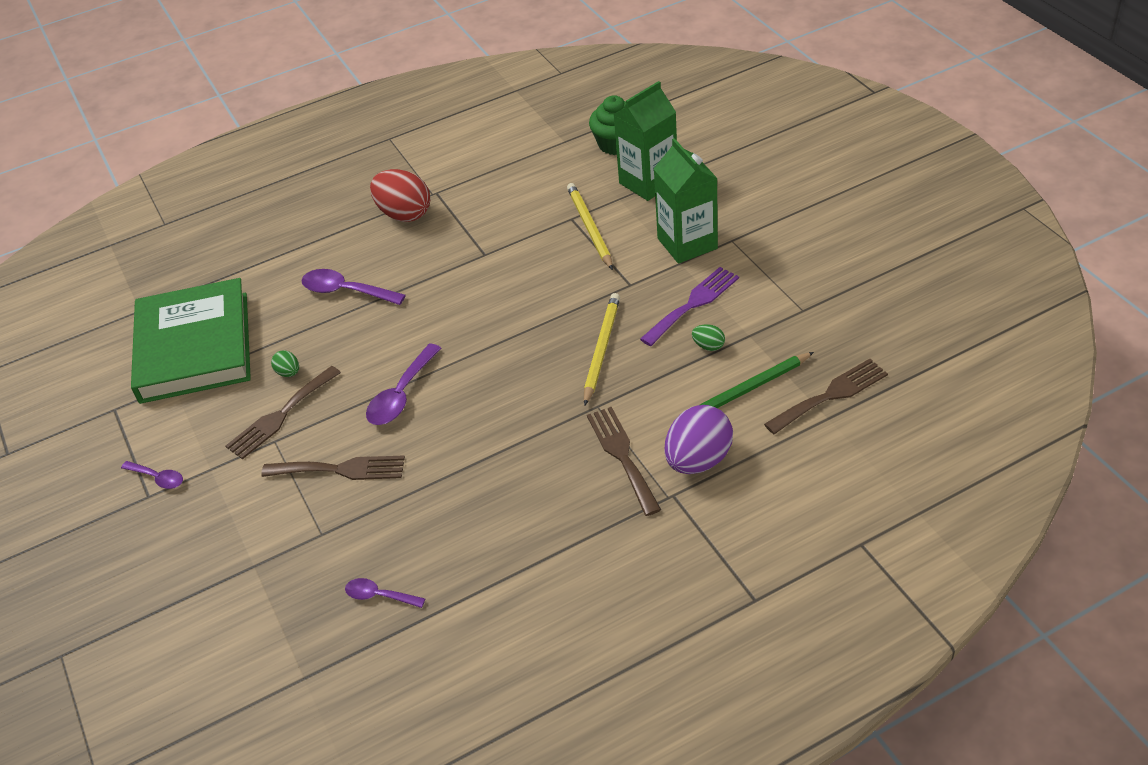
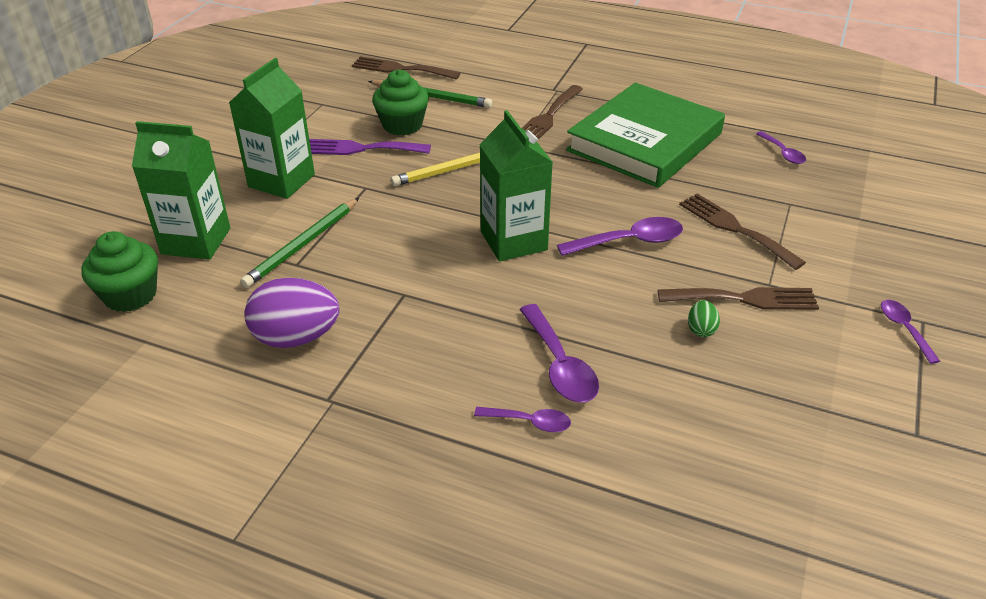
camera: 135 degrees left, 5 degrees down
green book [131,278,251,404] -> green book moved to [566,83,725,188]
red egg [370,169,430,222] -> none
yellow pencil [567,183,613,270] -> green pencil [240,198,359,288]
purple egg [664,405,733,474] -> purple egg moved to [244,278,339,348]
green egg [692,324,725,351] -> green cupcake [372,70,429,135]
none -> purple spoon [474,407,571,432]
none -> green carton [479,110,553,261]

